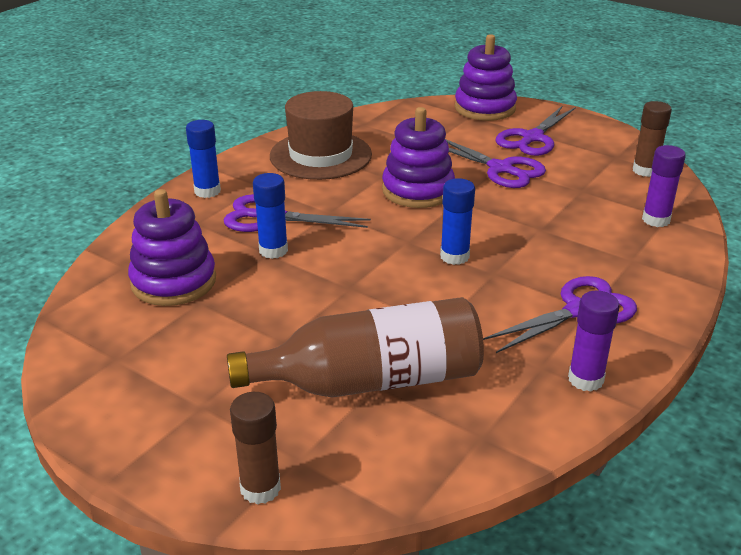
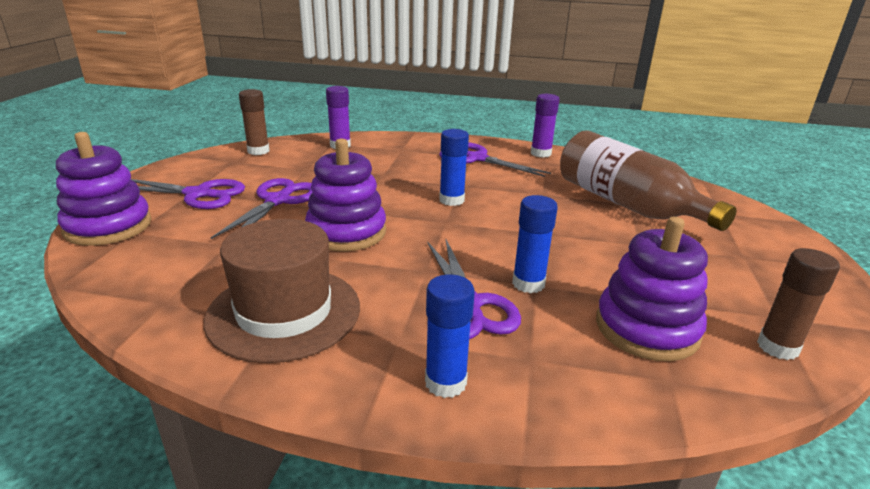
camera: 115 degrees left, 5 degrees down
brown glue stick [230,392,281,505] -> brown glue stick moved to [757,248,840,360]

